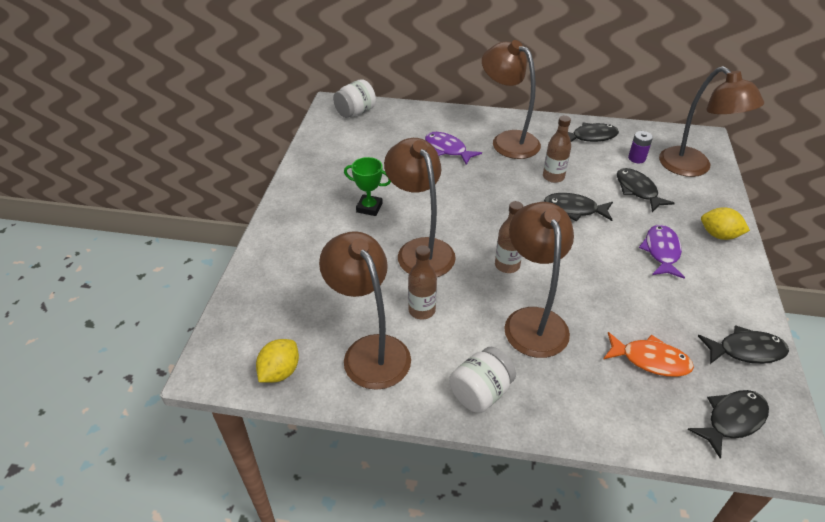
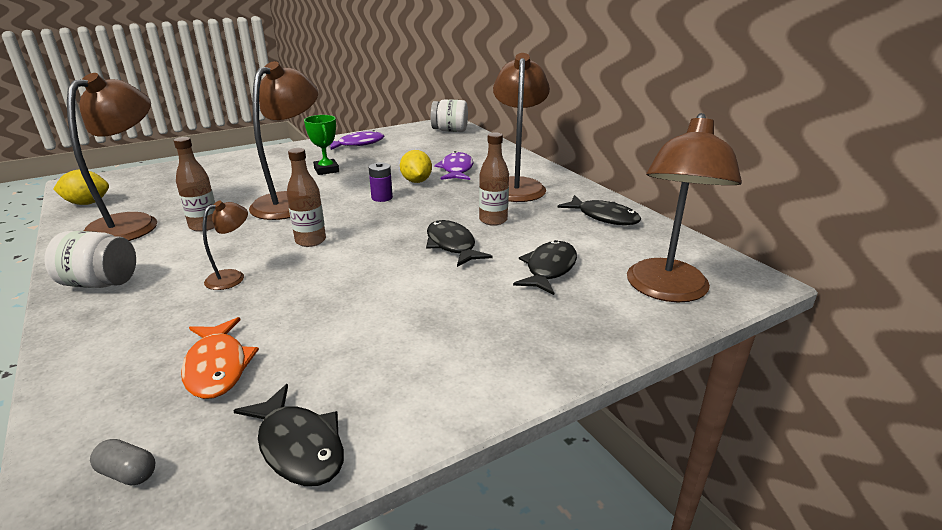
camera: 50 degrees right, 15 degrees down
brown lamp [504,202,574,358] -> brown lamp [203,201,248,290], size x0.47
purple battery [628,131,653,163] -> purple battery moved to [369,162,393,202]
purple fish [639,225,685,279] -> purple fish moved to [330,130,384,150]
black fish [687,390,769,459] -> grey capsule [90,439,155,485]
yellow lemon [701,207,750,240] -> yellow lemon moved to [400,150,432,183]

